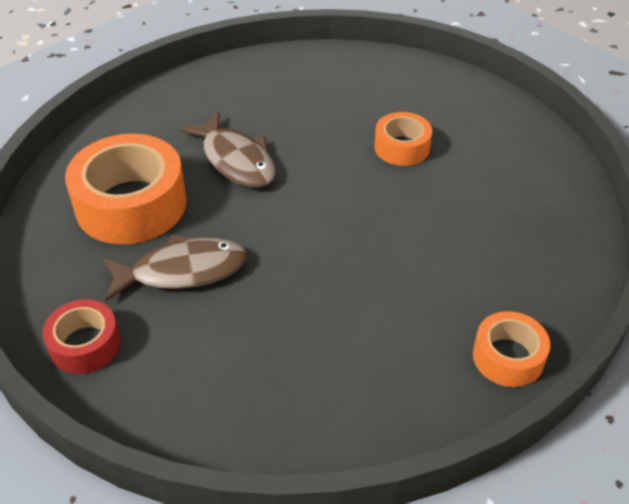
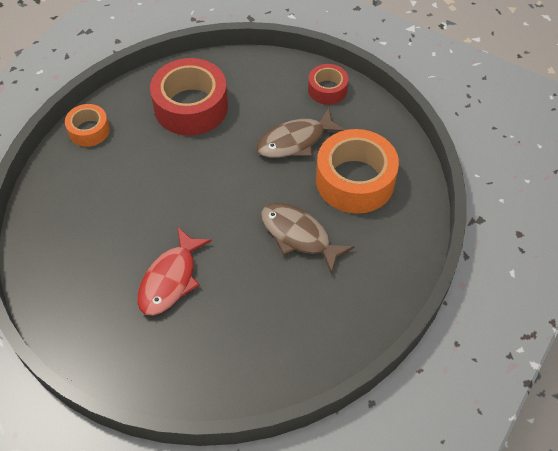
camera: 165 degrees right, 10 degrees up
orange tape [374,112,432,166] -> red fish [137,226,212,316]
none -> red tape [150,58,228,136]

